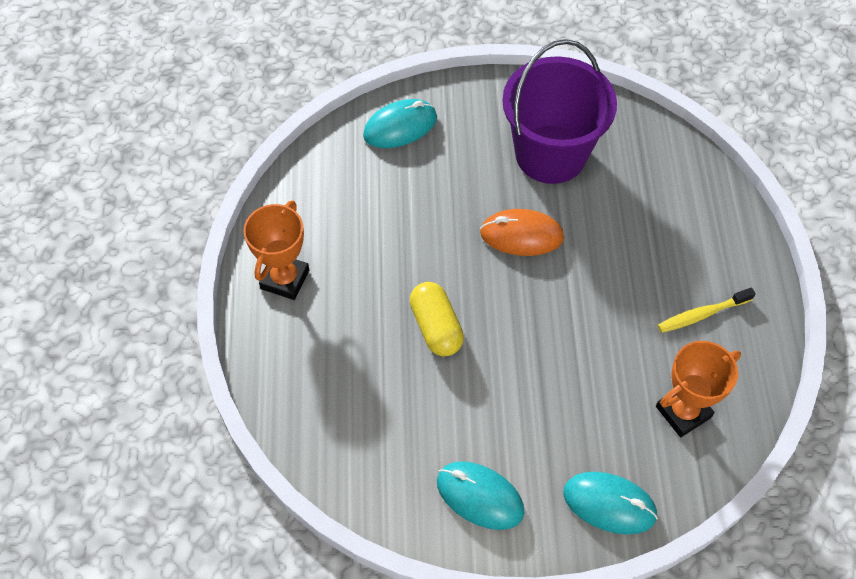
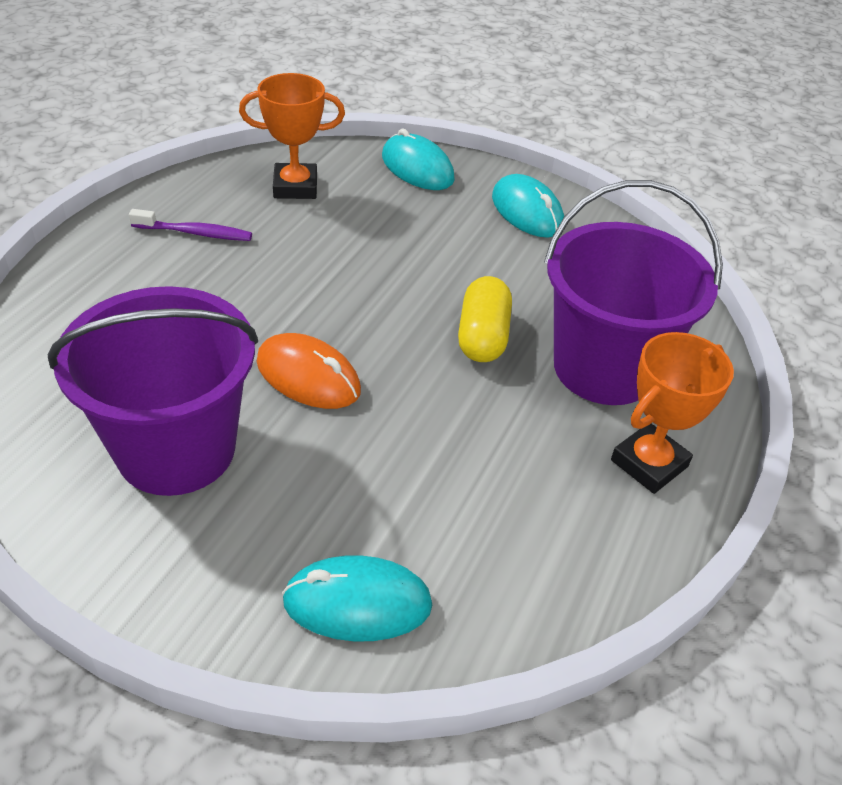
camera: 155 degrees left, 15 degrees down
yellow toothbrush [658,287,756,333] -> purple toothbrush [129,209,252,241]
none -> purple bucket [544,180,723,405]

